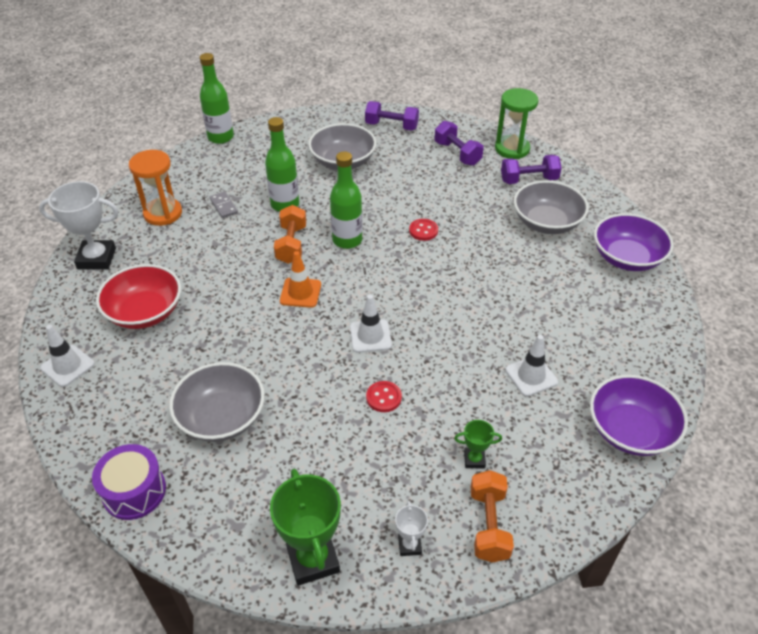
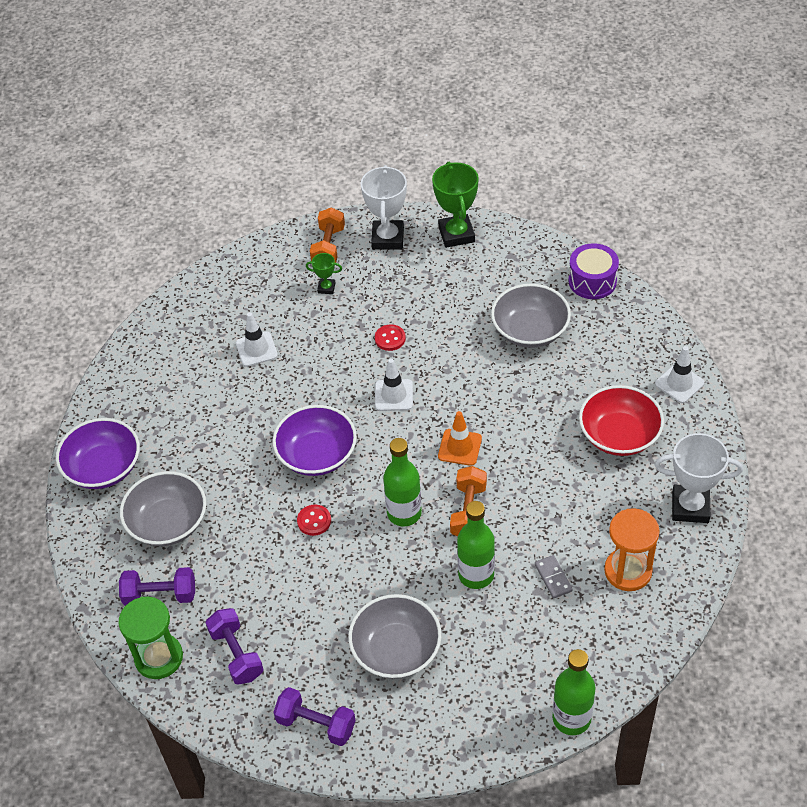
camera: 170 degrees left, 5 degrees up
white trophy [395,501,428,556] -> white trophy [361,165,407,250], size x2.01
purple bowl [590,375,688,456] -> purple bowl moved to [272,405,357,476]

